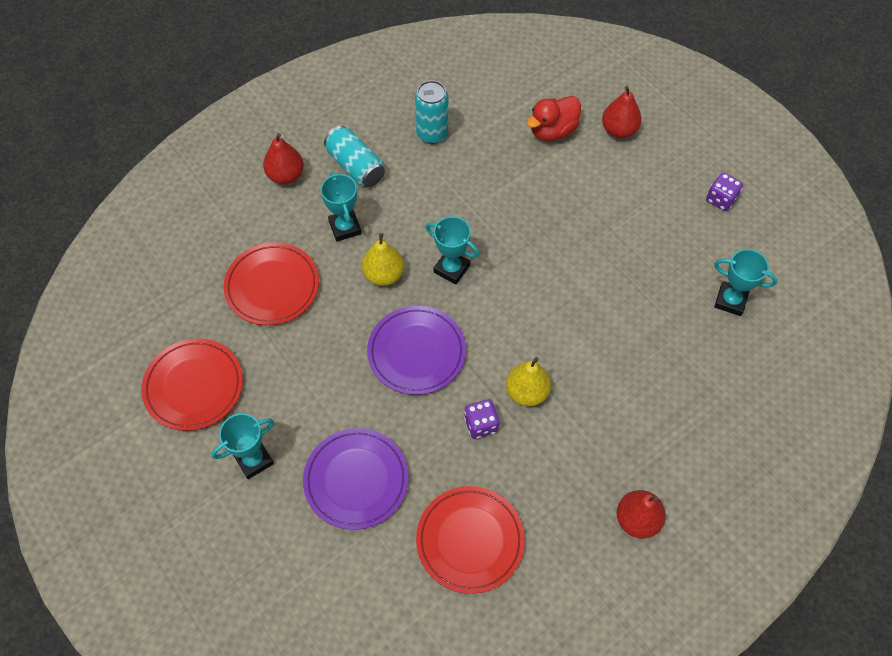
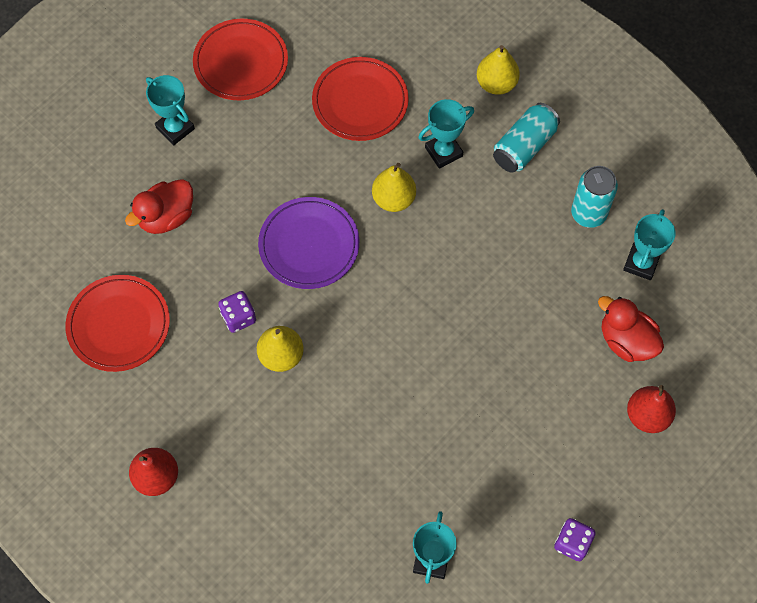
camera: 80 degrees right, 5 degrees up
red pear [263,133,304,184] -> yellow pear [477,45,520,95]
purple plate [303,428,409,530] -> red duck [125,179,193,234]
turquoise trophy [426,216,479,284] -> turquoise trophy moved to [623,209,676,280]

